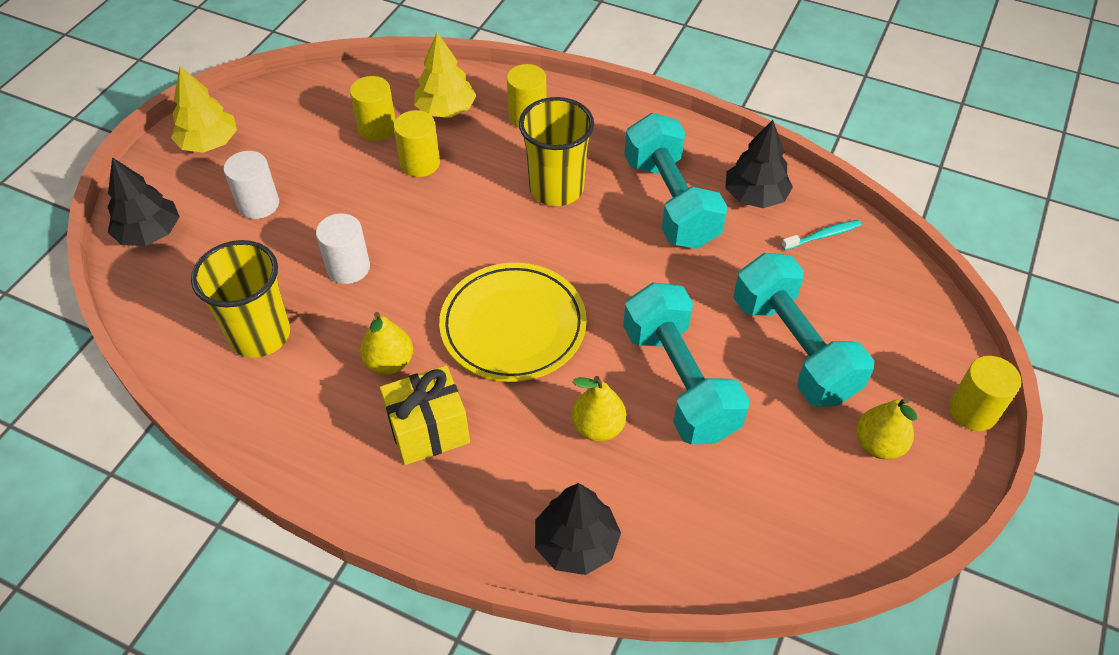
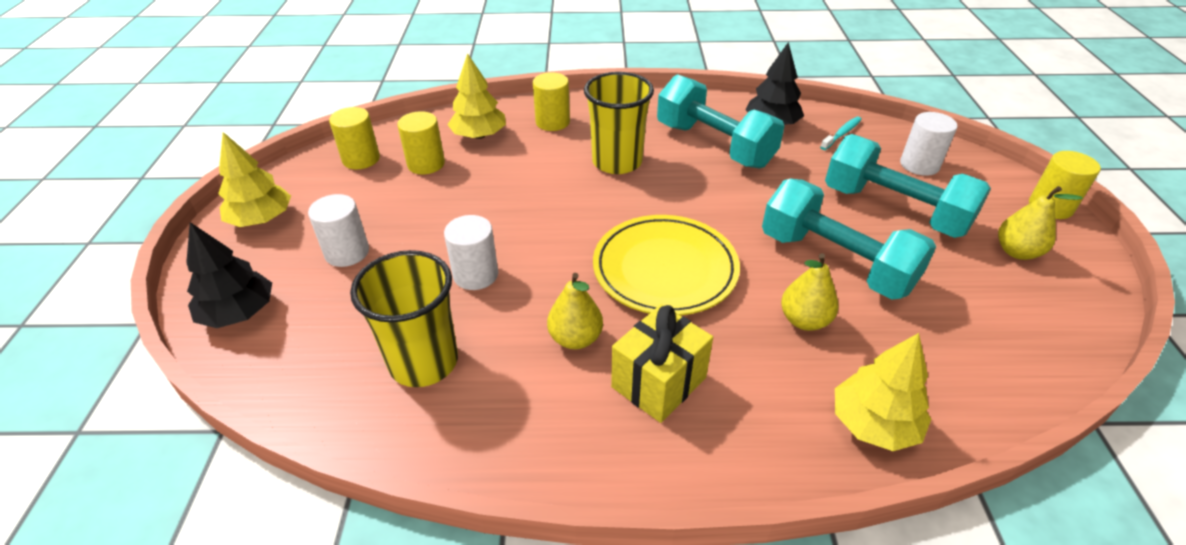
camera: 25 degrees left, 10 degrees down
yellow cylinder [394,110,440,177] -> yellow cylinder moved to [329,107,380,169]
black tree [535,483,621,575] -> yellow tree [835,333,931,451]
none -> white cylinder [900,112,958,176]

